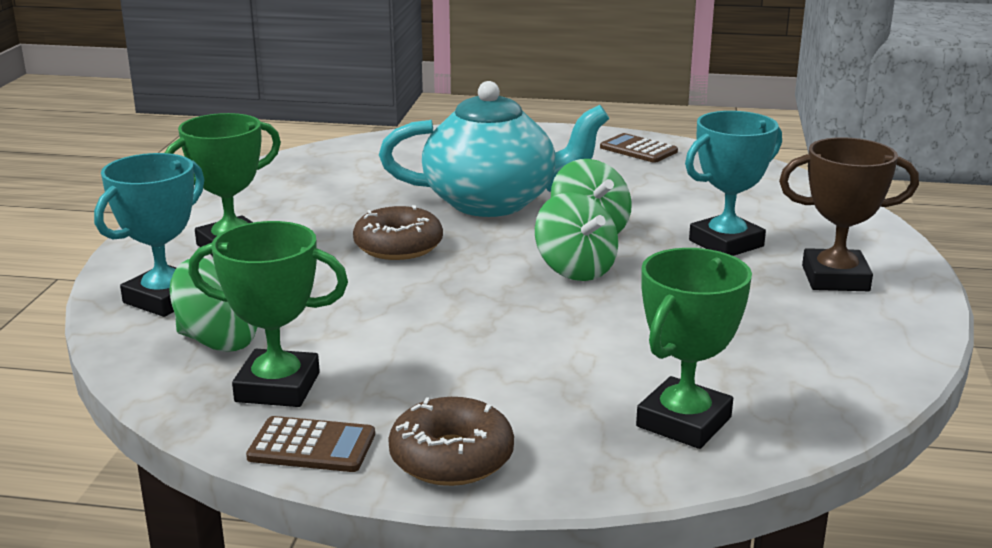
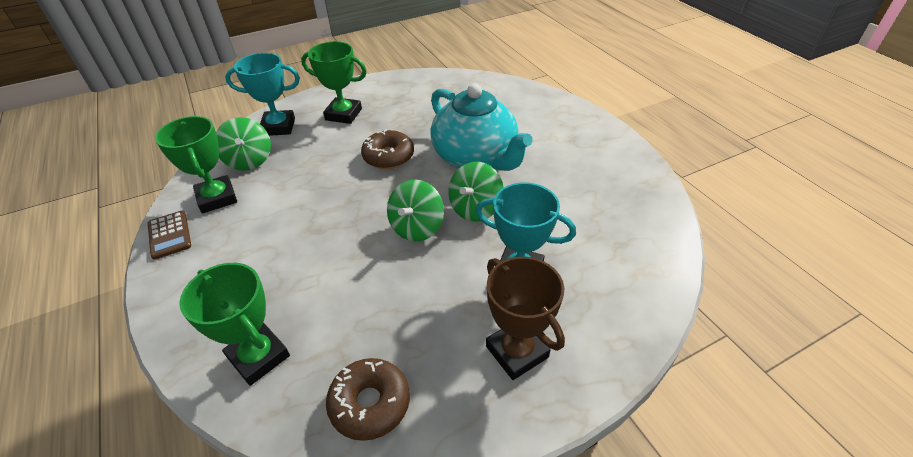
camera: 55 degrees right, 20 degrees up
brown donut [388,397,514,486] -> brown donut moved to [326,358,410,441]
brown calculator [600,133,678,163] -> none
green trophy [636,248,752,449] -> green trophy turned 45 degrees clockwise [179,263,290,386]

